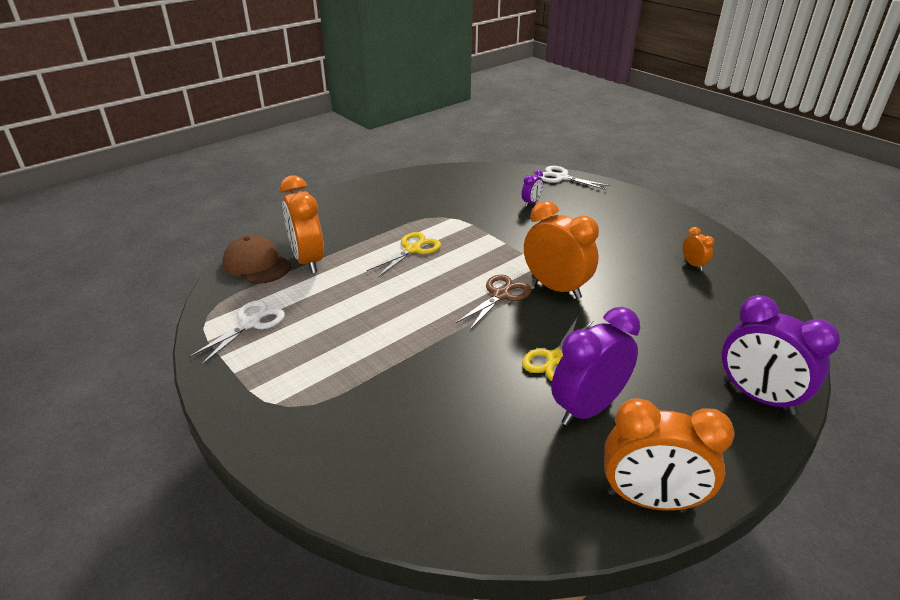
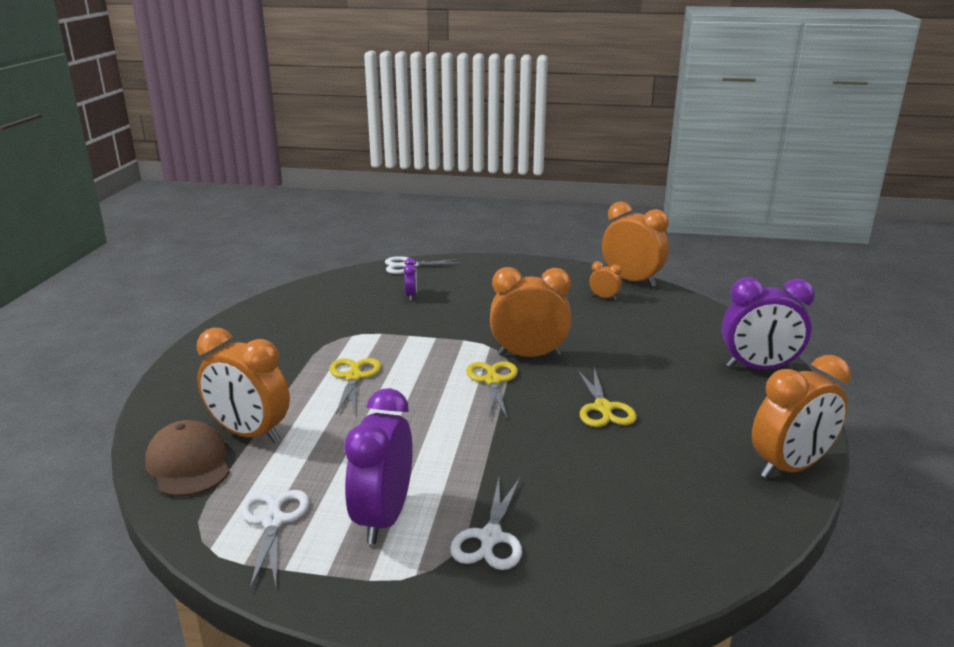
camera: 40 degrees left, 10 degrees down
brown cap [223,235,291,284] -> brown cap turned 60 degrees clockwise [145,420,230,497]
brown scissors [456,275,532,330] -> yellow scissors [466,361,518,420]
purple clock [551,307,640,426] -> purple clock moved to [344,388,413,544]
none -> white scissors [450,478,522,570]
none -> orange clock [602,201,669,287]

